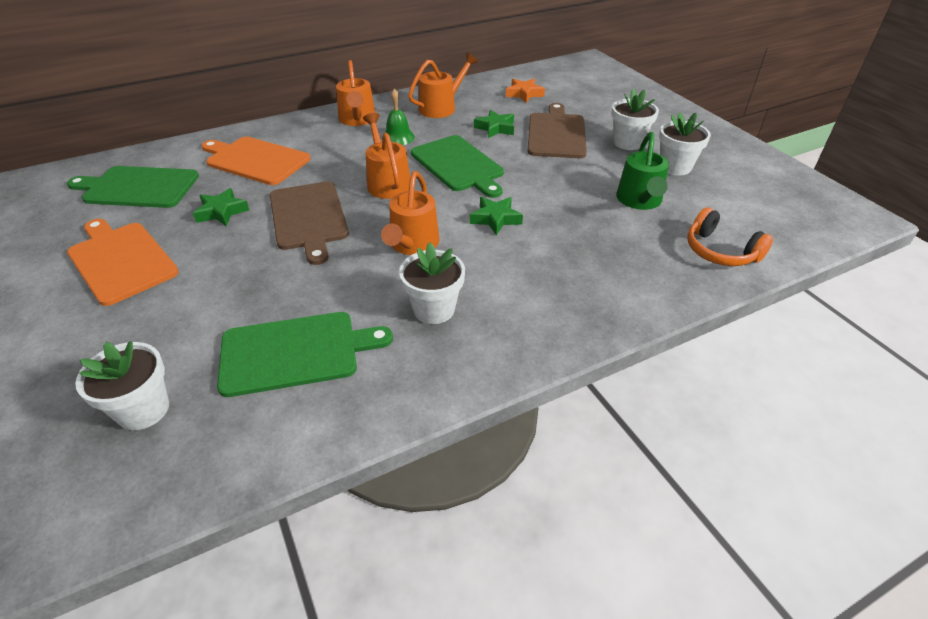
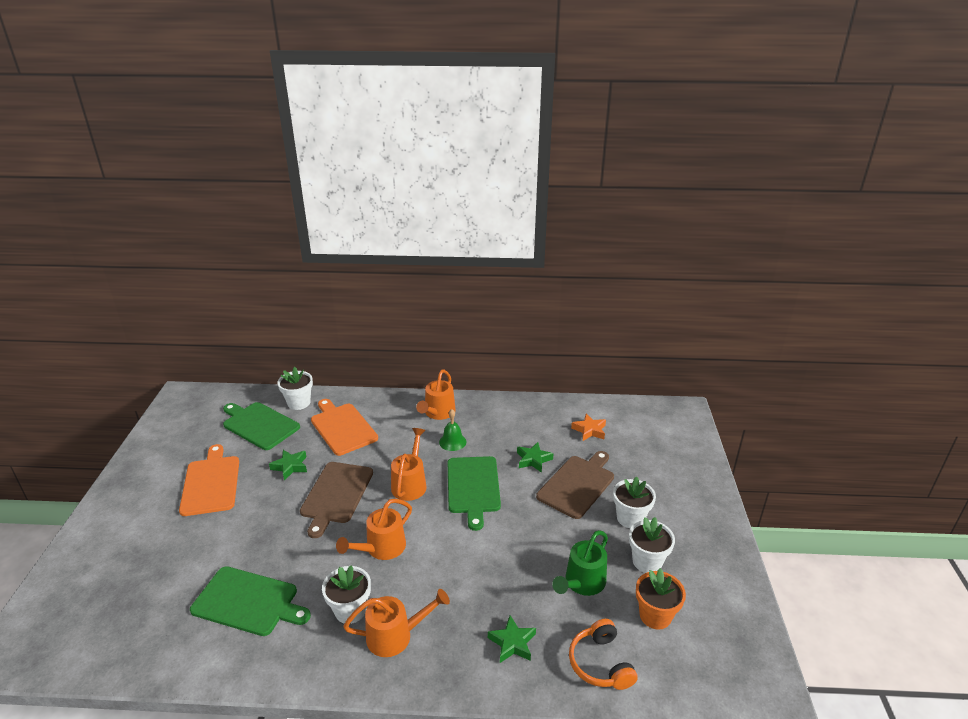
camera: 30 degrees right, 10 degrees down
white flower pot [75,341,169,430] -> white flower pot moved to [277,367,313,410]
orange watering can [408,53,478,118] -> orange watering can moved to [343,589,450,657]
green star [470,197,523,235] -> green star moved to [488,616,536,663]
none -> orange flower pot [636,568,686,630]

